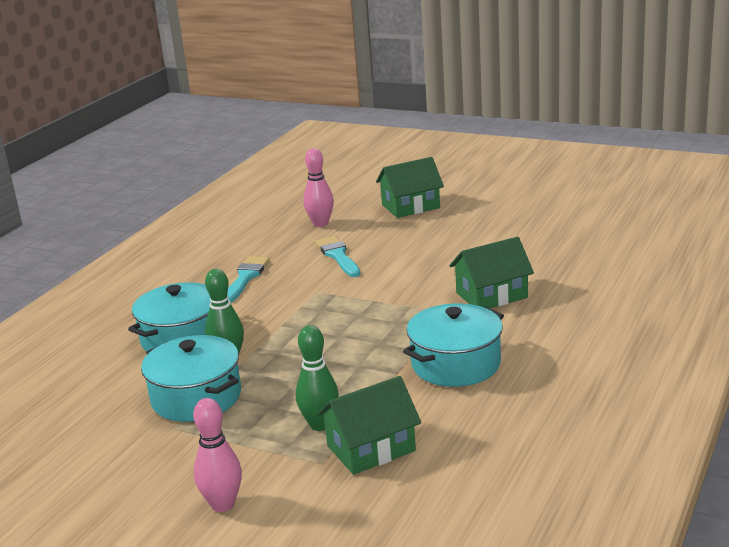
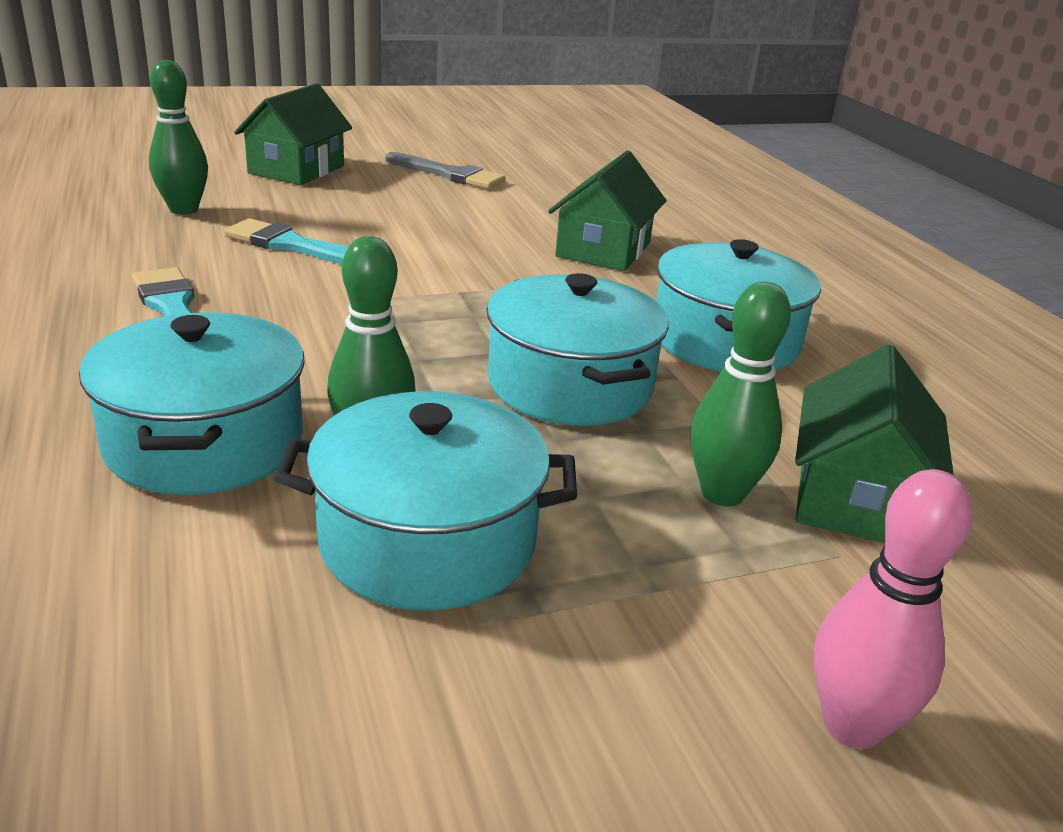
camera: 50 degrees left, 5 degrees up
pink bowling pin [303,148,334,227] -> green bowling pin [149,59,208,215]
none -> grey brush [385,152,505,189]
none -> turquoise pot [487,273,669,426]

